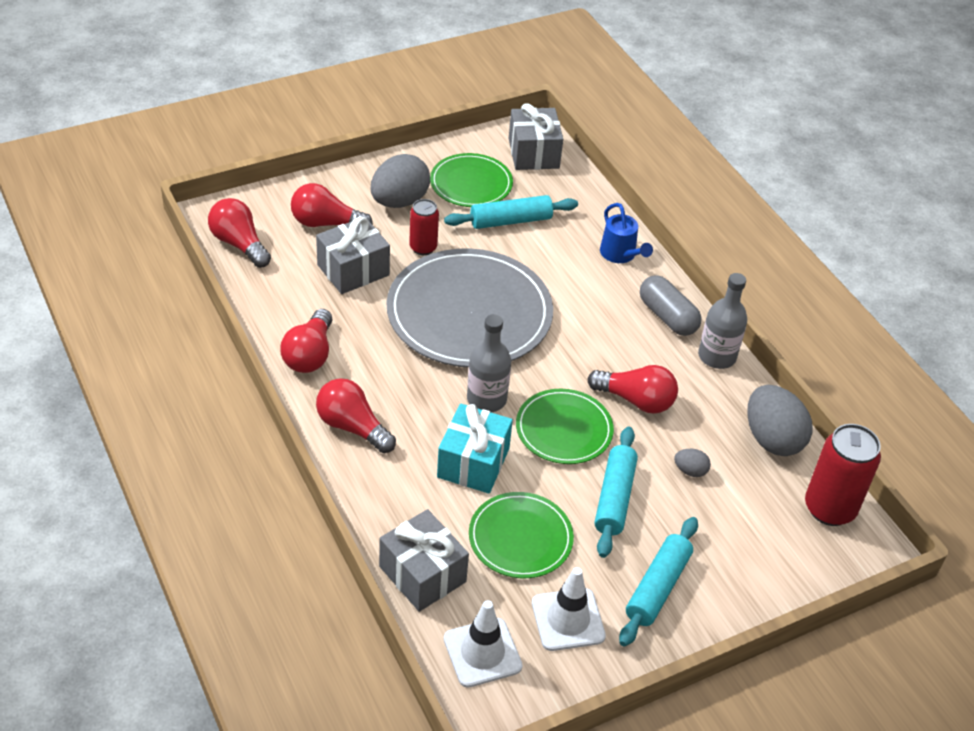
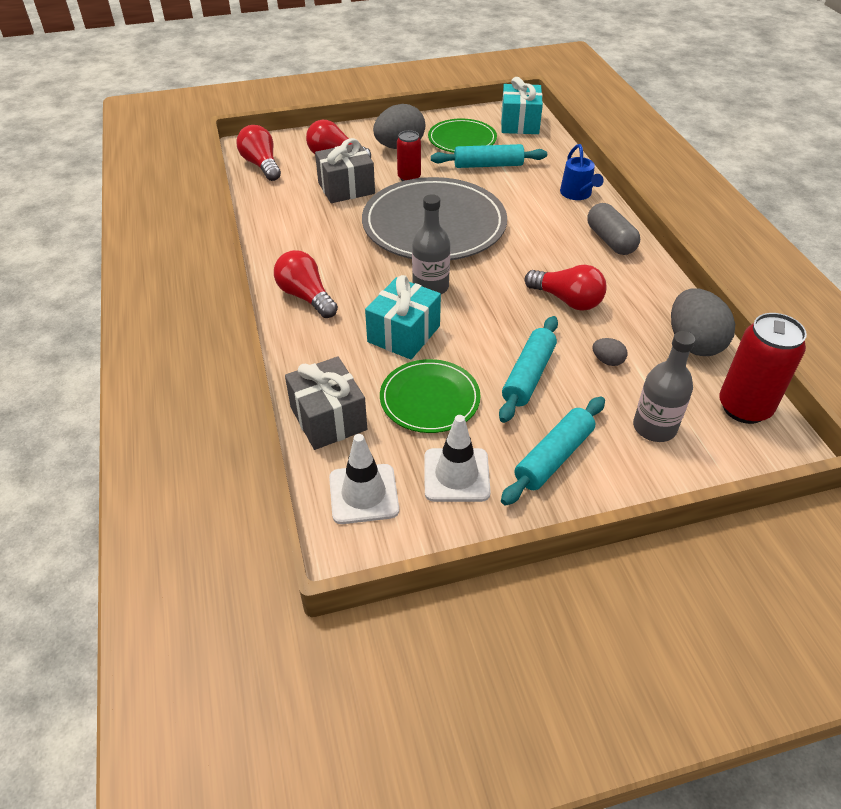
camera: 15 degrees right, 0 degrees up
red light bulb [280,309,333,373] -> none
grey gift [509,103,563,170] -> turquoise gift [501,77,543,134]
green plate [516,389,614,464] -> none
grey bottle [698,273,747,369] -> grey bottle moved to [633,331,695,442]

